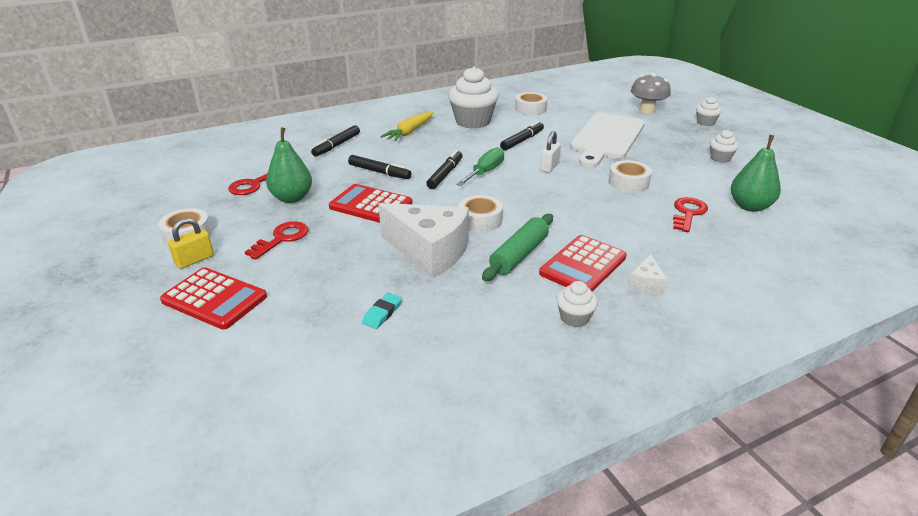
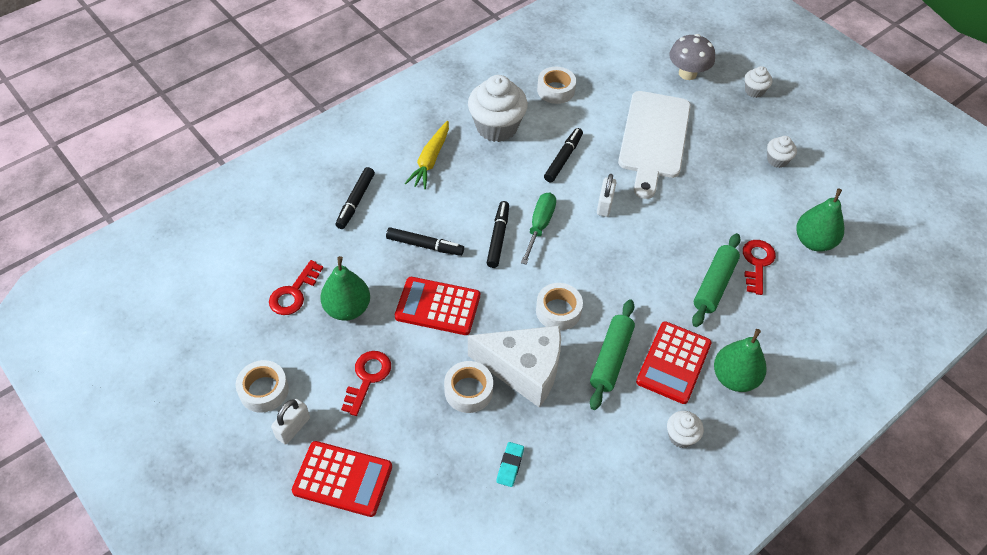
camera: 15 degrees left, 20 degrees up
yellow padlock [168,218,214,269] -> white padlock [271,399,310,445]
white tape [609,160,652,192] -> white tape moved to [444,361,493,413]
white cheese [628,254,667,294] -> green pear [714,329,767,392]
none -> green rolling pin [692,233,741,327]

